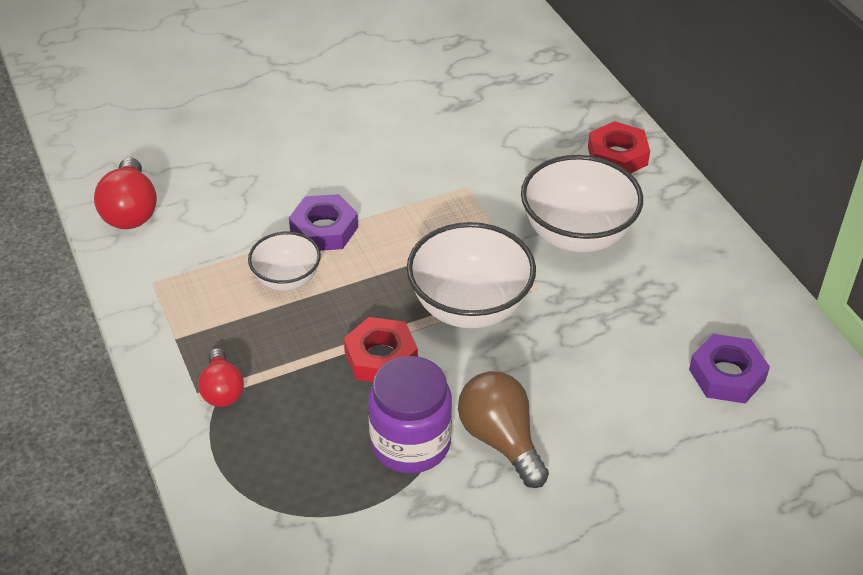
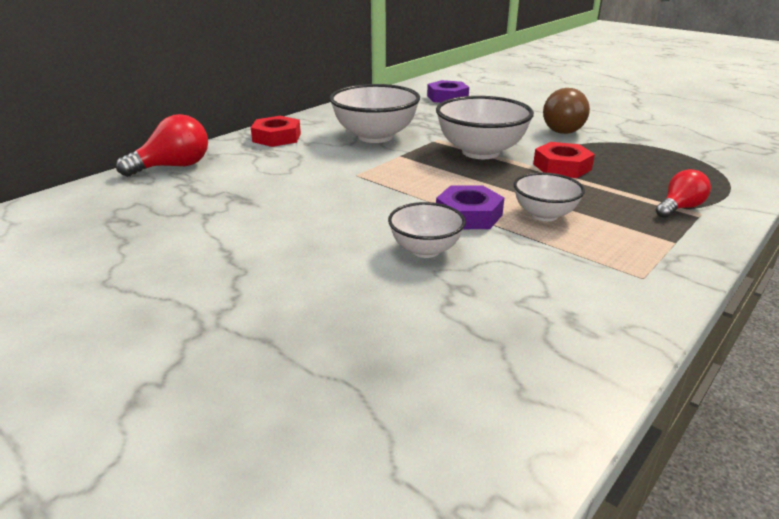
camera: 115 degrees left, 15 degrees down
red light bulb [94,157,157,229] -> red light bulb moved to [116,114,208,177]
purple jar [368,356,452,473] -> none
none -> white bowl [388,202,466,258]

